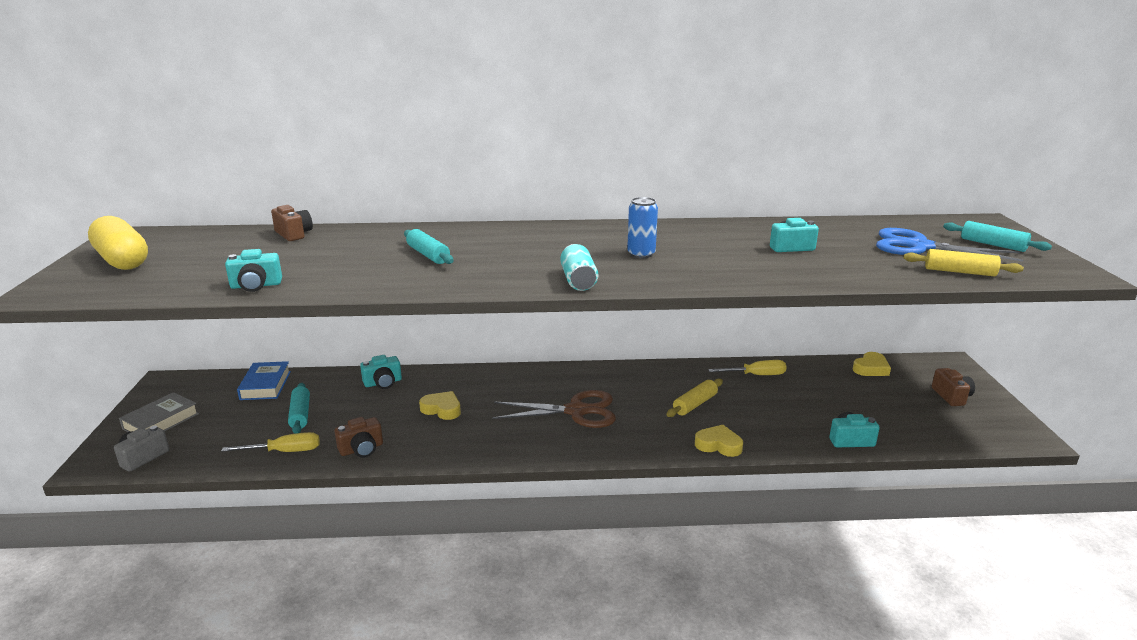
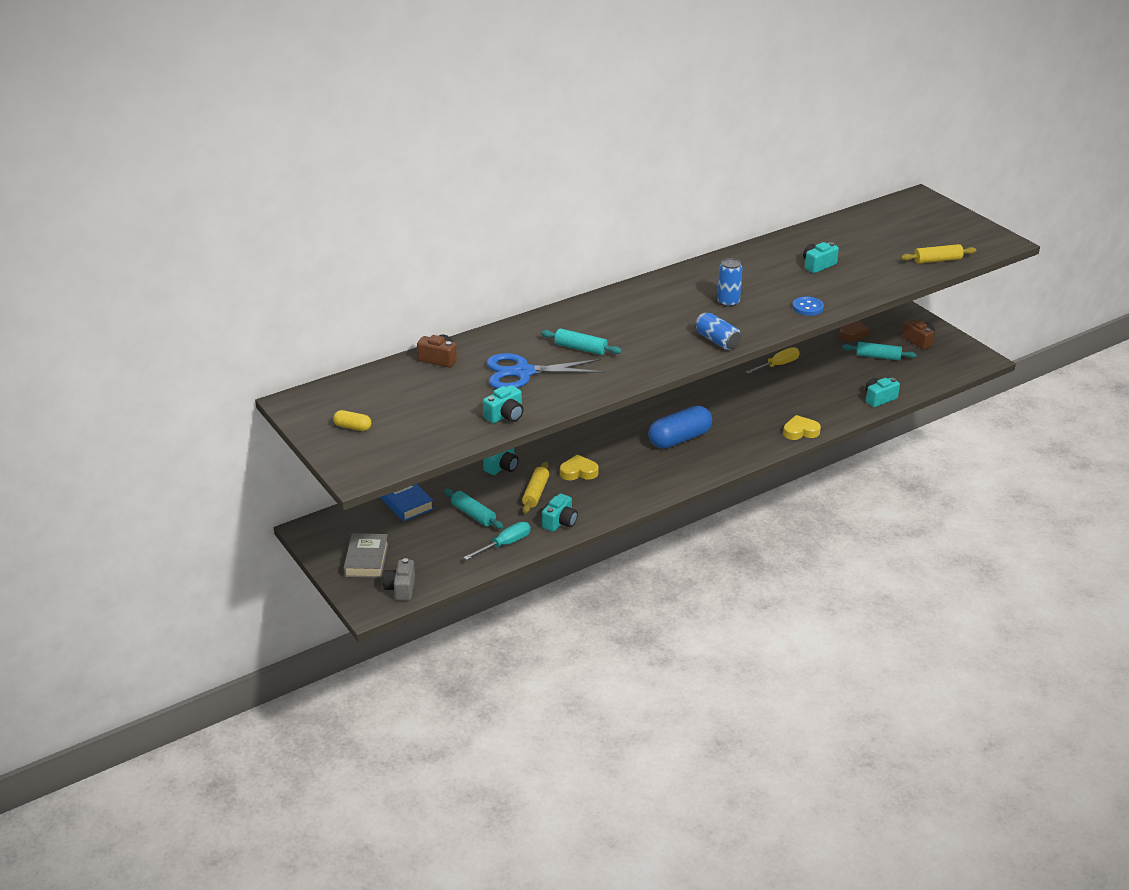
camera: 30 degrees left, 10 degrees up
yellow capsule [88,216,148,270] -> yellow capsule [333,410,371,431], size x0.47
yellow screwdriver [221,432,320,452] -> turquoise screwdriver [464,522,531,560]
brown camera [335,417,383,458] -> turquoise camera [542,493,578,532]
brown scissors [492,390,616,428] -> blue capsule [648,406,712,449]
turquoise can [560,244,598,291] -> blue can [695,312,741,350]
yellow rolling pin [666,379,723,417] -> yellow rolling pin moved to [522,462,549,513]
yellow heart [853,352,891,376] -> brown heart [840,321,869,341]
blue scissors [876,228,1023,261] -> blue scissors moved to [486,353,604,389]
turquoise rolling pin [943,221,1052,252] -> turquoise rolling pin moved to [842,342,917,360]
none -> blue button [792,296,824,316]

